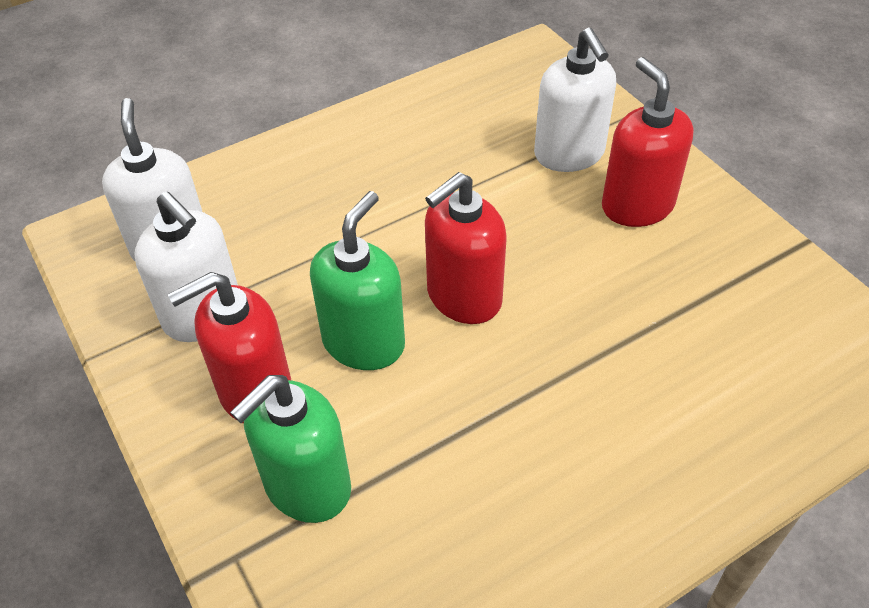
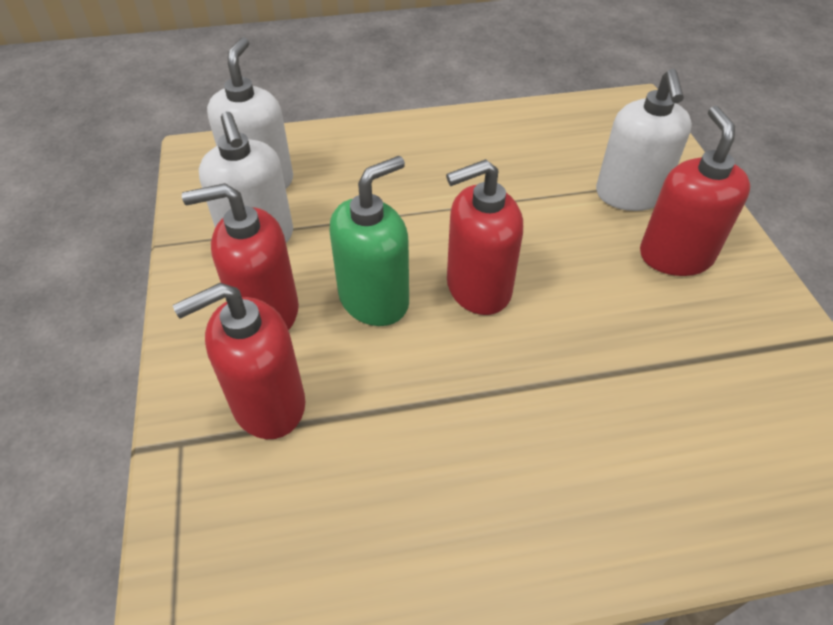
camera: 20 degrees right, 0 degrees up
green soap dispenser [230,375,351,523] -> red soap dispenser [173,283,305,439]

